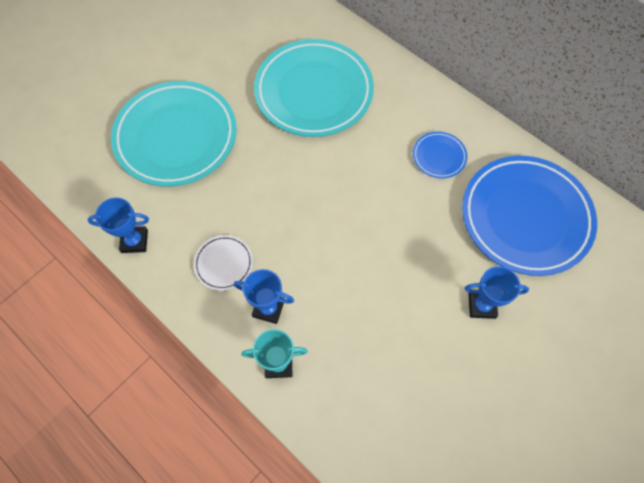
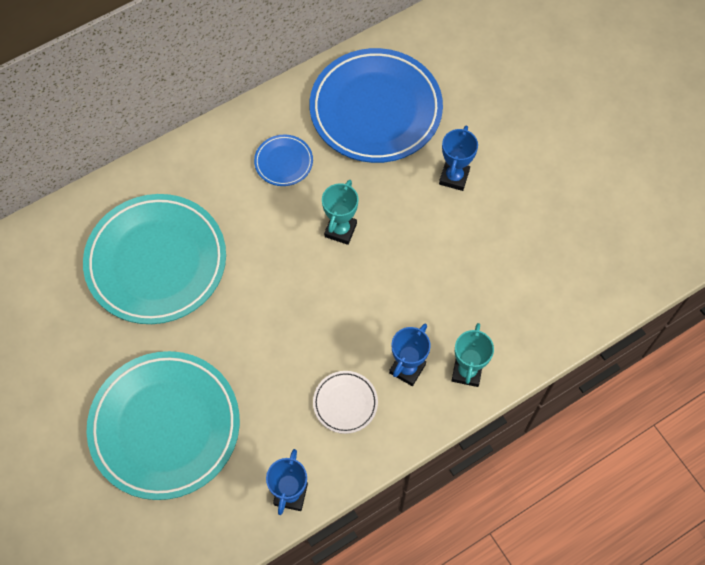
camera: 75 degrees left, 0 degrees up
none -> turquoise trophy [322,180,358,245]

